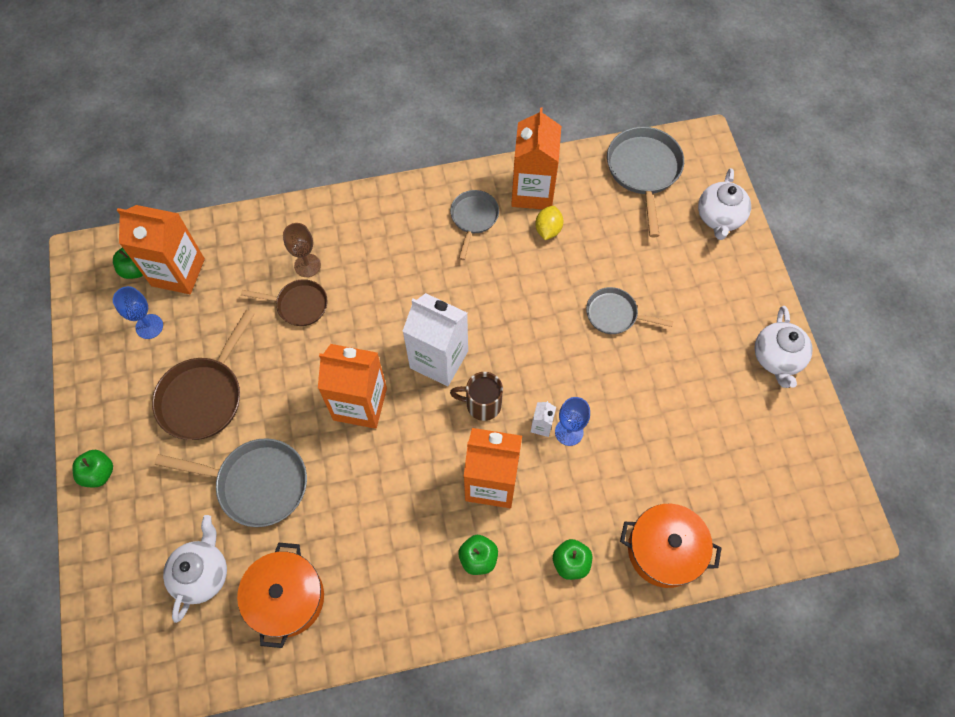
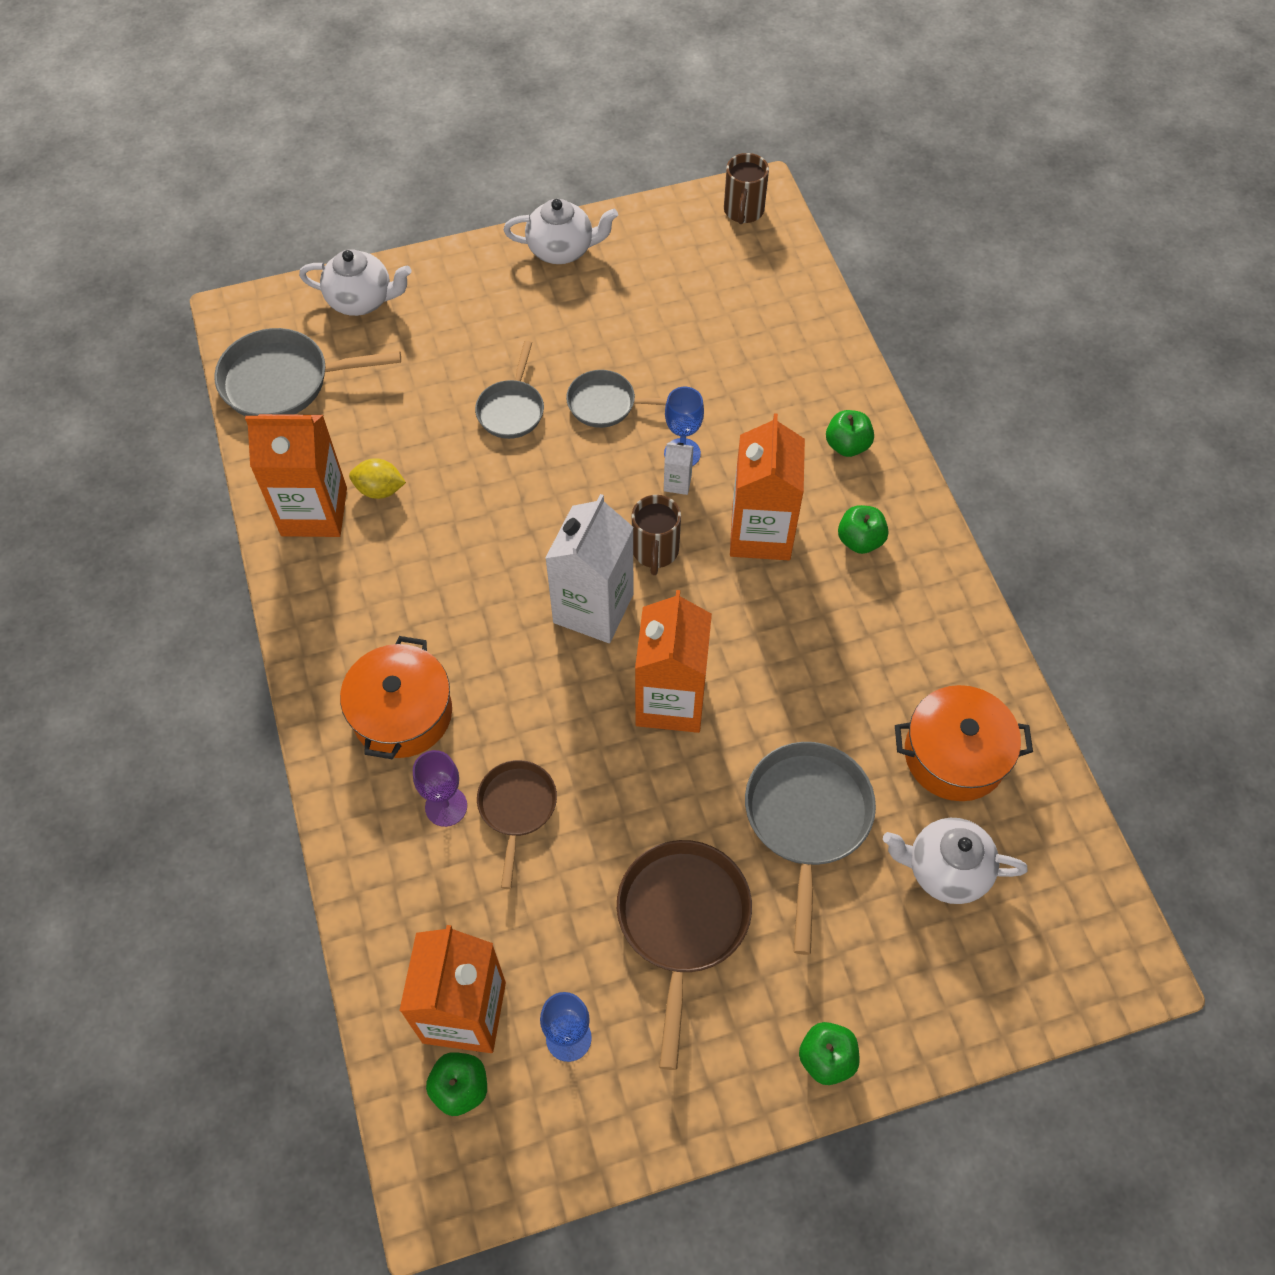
camera: 95 degrees left, 5 degrees down
brown pan [152,310,255,440] -> brown pan turned 105 degrees counterclockwise [617,840,752,1070]
brown goblet [283,223,321,277] -> purple goblet [413,750,467,827]
grey pan [450,190,499,260] -> grey pan moved to [566,370,667,428]
orange pot [620,504,722,588] -> orange pot moved to [340,636,452,759]
none -> brown mug [724,153,769,224]

